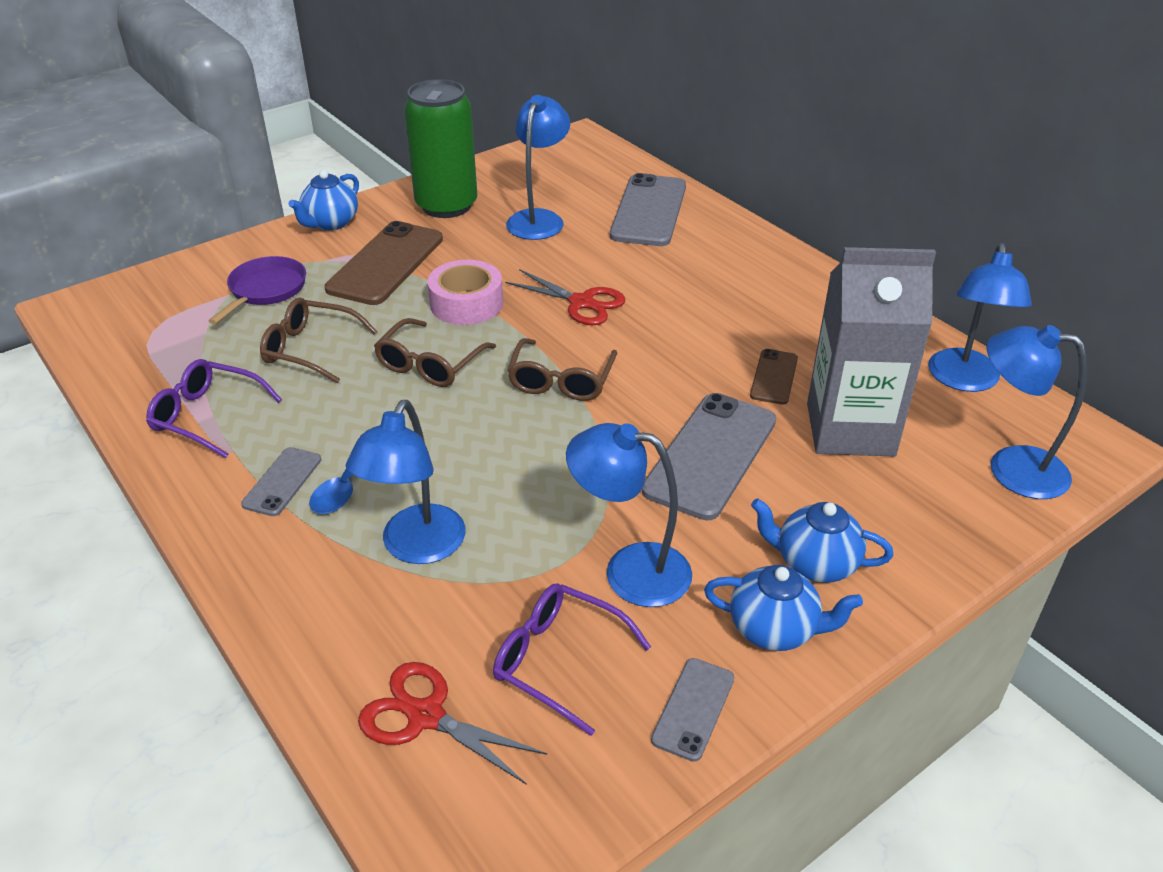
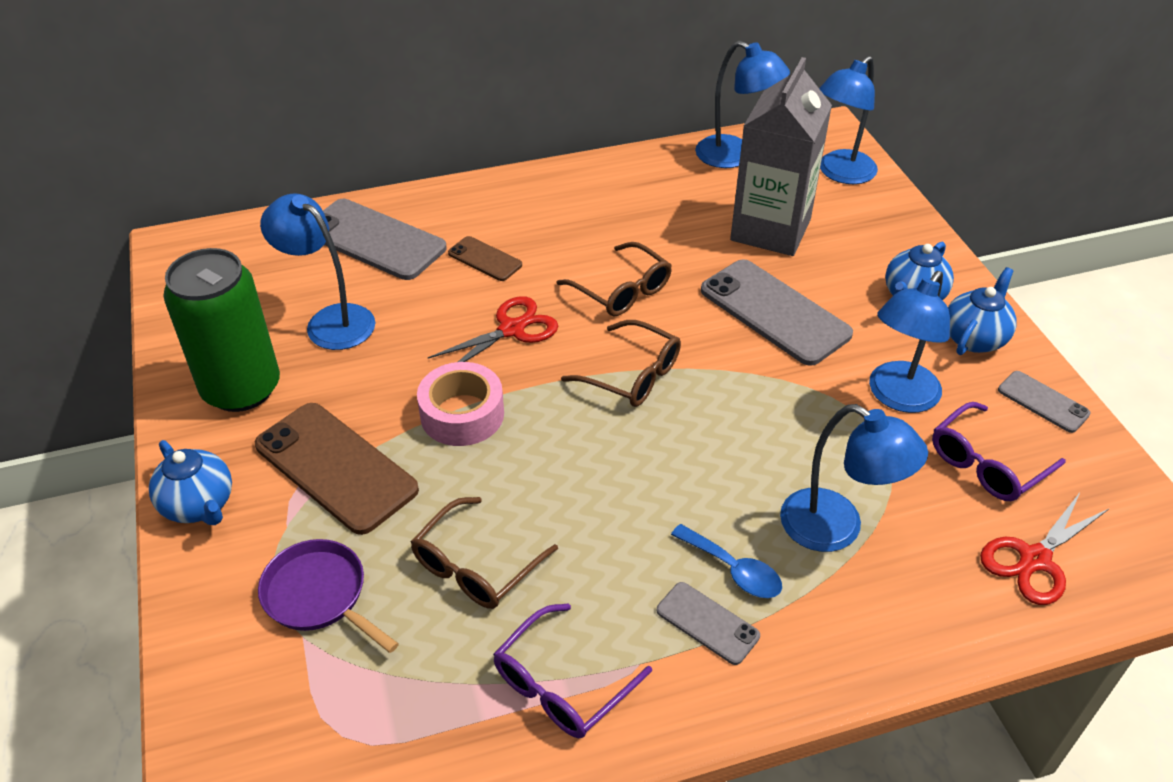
camera: 70 degrees left, 5 degrees up
brown glasses [374,318,496,387] -> brown glasses moved to [557,242,672,316]
brown phone [750,349,798,405] -> brown phone moved to [448,236,522,281]

